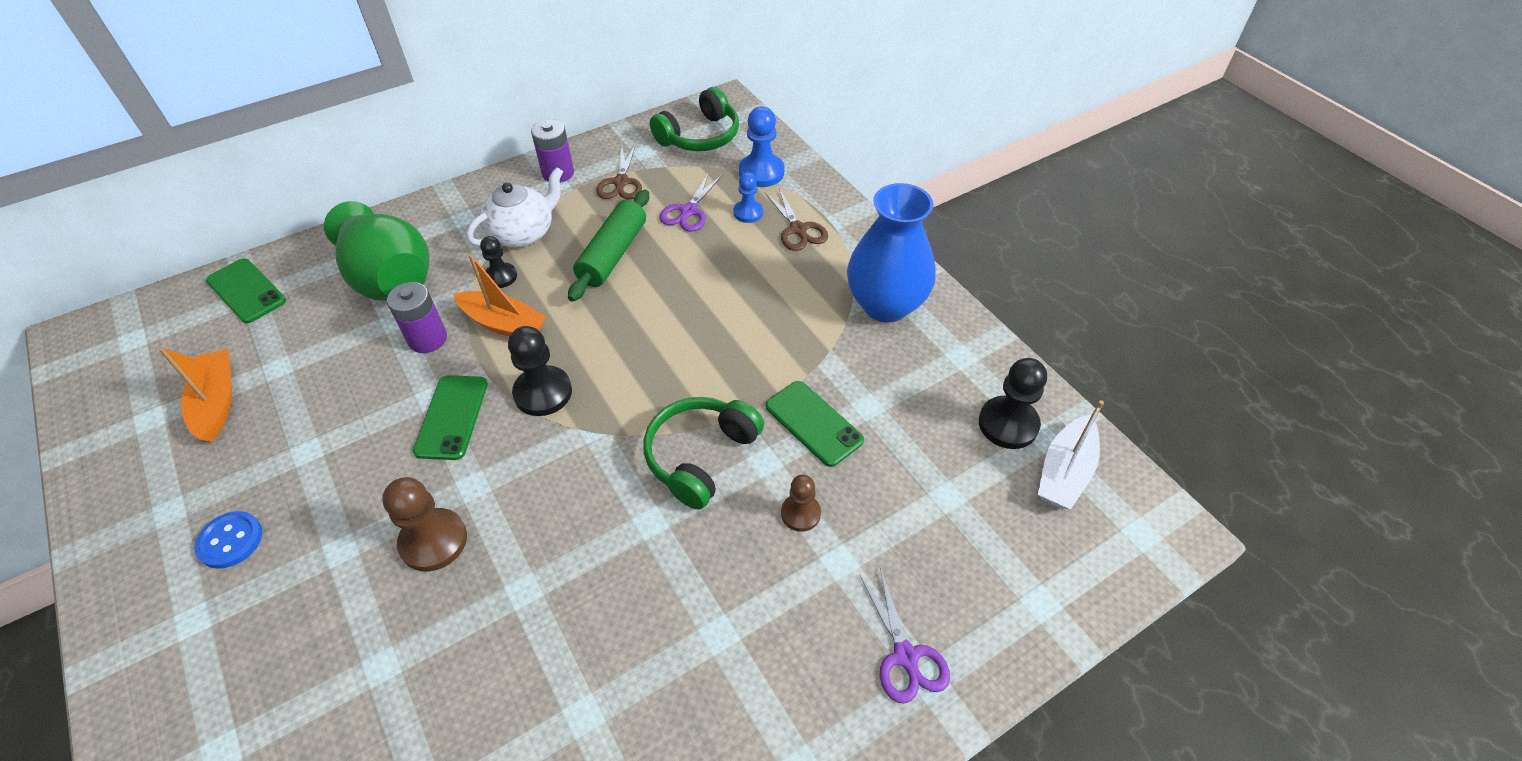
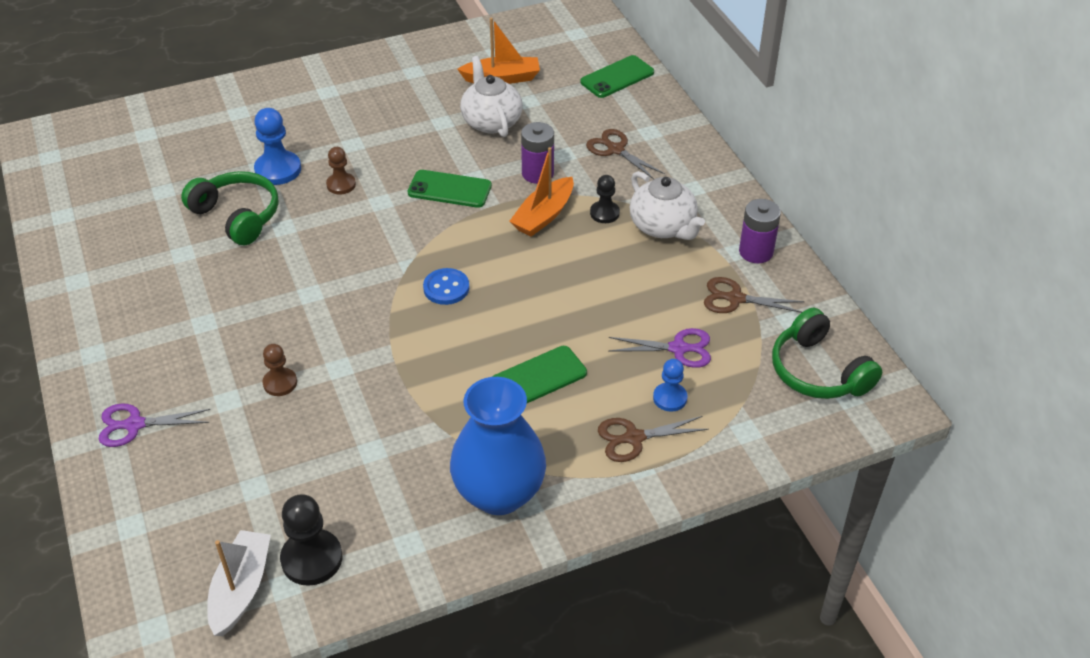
camera: 100 degrees right, 5 degrees down
blue button [195,511,262,569] -> blue button moved to [423,268,469,305]
green vase [324,201,430,301] -> brown scissors [586,129,665,179]
brown pawn [382,477,467,572] -> brown pawn [326,147,356,195], size x0.62
black pawn [508,326,572,416] -> none
green rolling pin [568,190,649,302] -> none
green headphones [643,397,764,509] -> green headphones moved to [181,171,278,245]
purple scissors [660,172,723,232] -> purple scissors turned 150 degrees clockwise [609,328,711,368]
blue pawn [739,107,785,187] -> blue pawn moved to [254,108,301,185]
green phone [766,381,864,467] -> green phone moved to [492,346,587,403]
white boat [1038,400,1104,509] -> white boat turned 60 degrees clockwise [207,530,271,636]
none -> white teapot [460,56,523,137]

